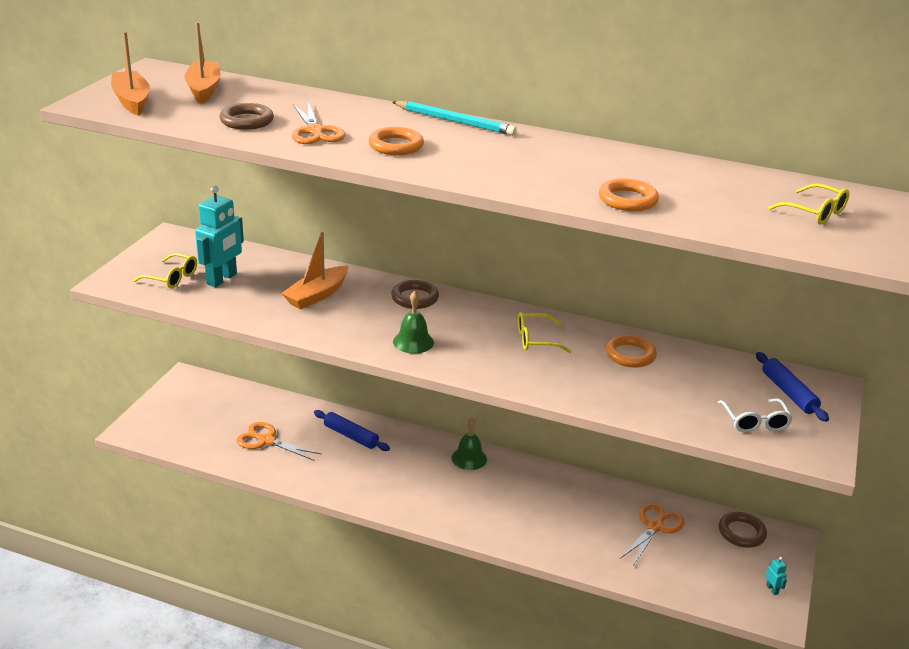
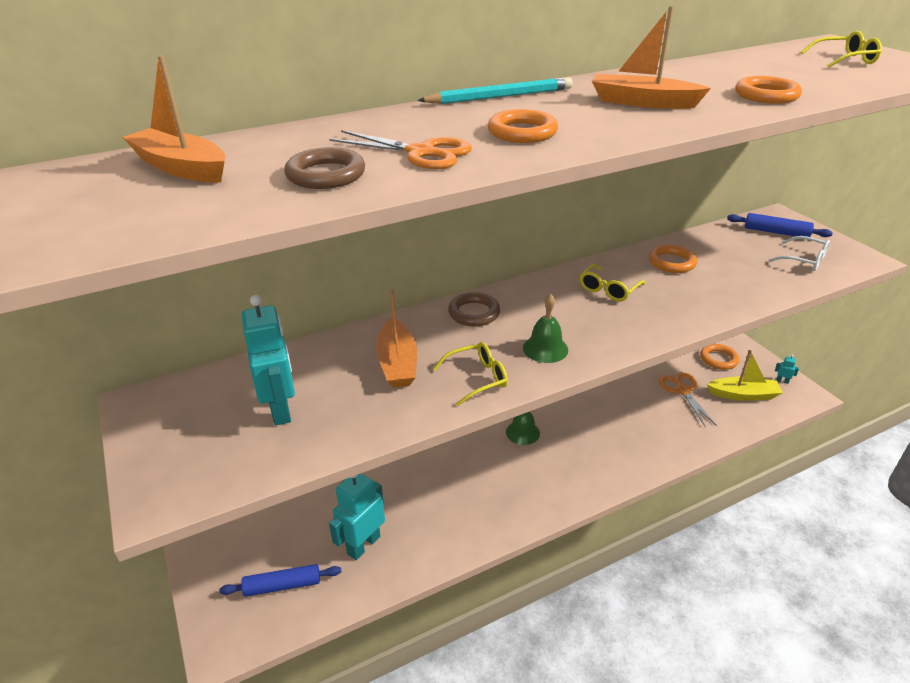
camera: 45 degrees left, 5 degrees up
orange boat [111,32,150,116] -> orange boat moved to [592,6,711,109]
yellow glasses [133,253,197,288] -> yellow glasses moved to [433,342,508,406]
orange scissors [236,422,321,461] -> turquoise robot [329,473,385,560]
blue rolling pin [314,410,390,451] -> blue rolling pin moved to [219,564,341,597]
brown ring [719,512,767,548] -> orange ring [700,344,739,370]
none -> yellow boat [707,350,783,401]

